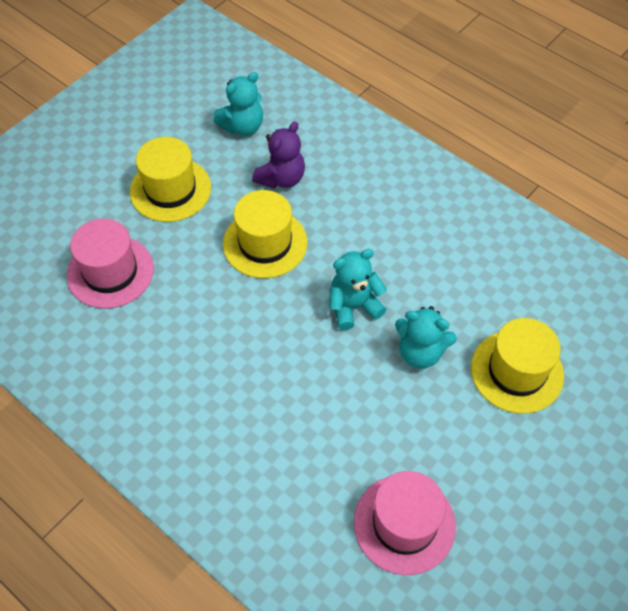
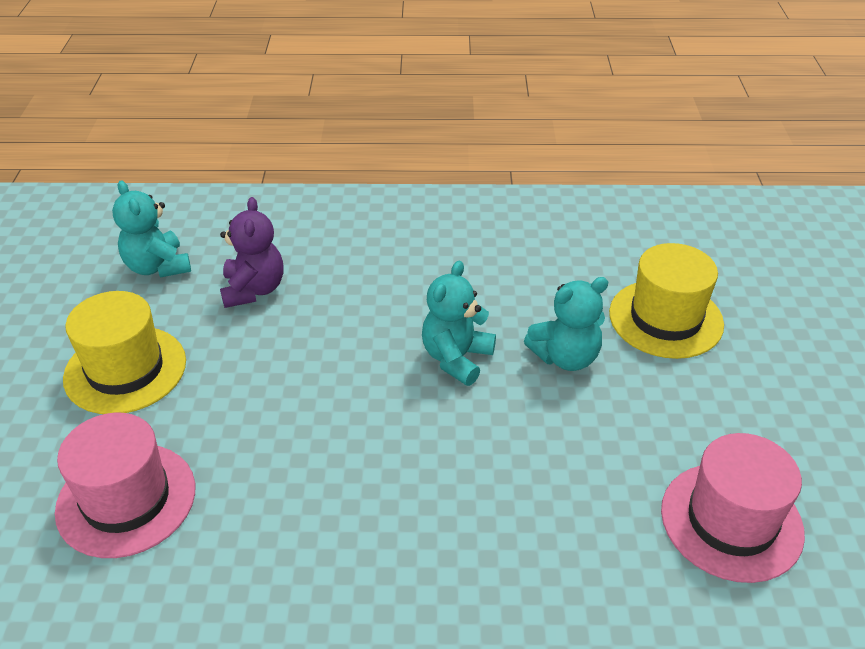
camera: 40 degrees left, 15 degrees down
turquoise teddy bear [214,72,263,136] -> turquoise teddy bear turned 135 degrees clockwise [112,180,191,278]
yellow hat [223,190,307,278] -> none

